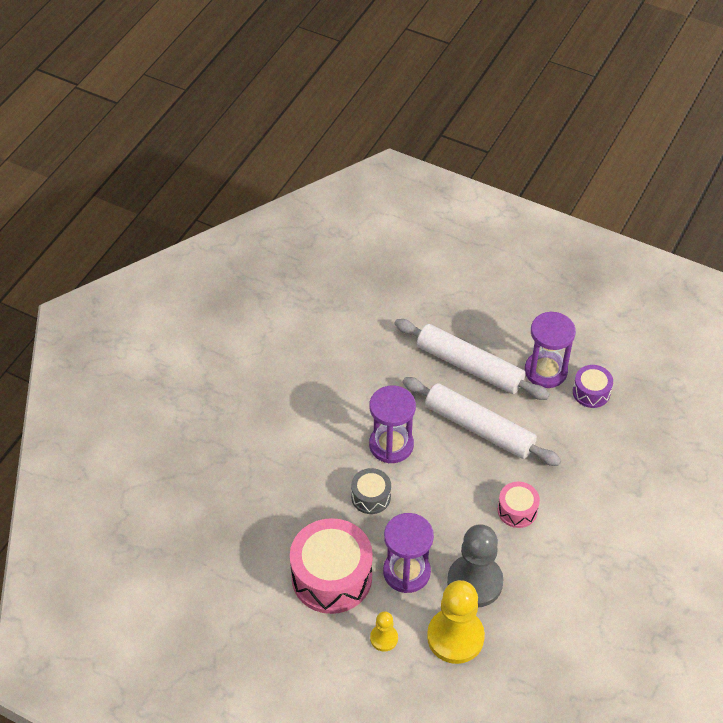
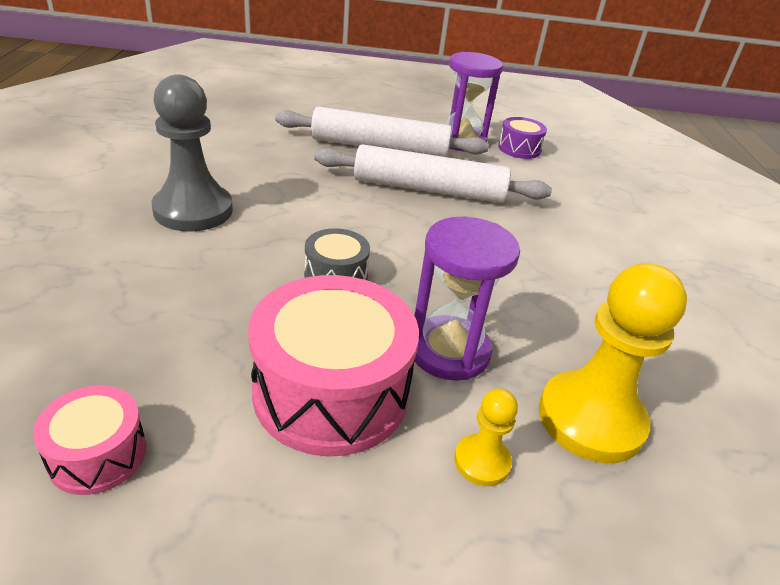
camera: 30 degrees left, 15 degrees down
purple hourglass [369,386,416,463] -> none
grey pawn [447,524,503,607] -> grey pawn moved to [152,74,233,232]
pink drum [498,482,540,528] -> pink drum moved to [33,385,146,495]

